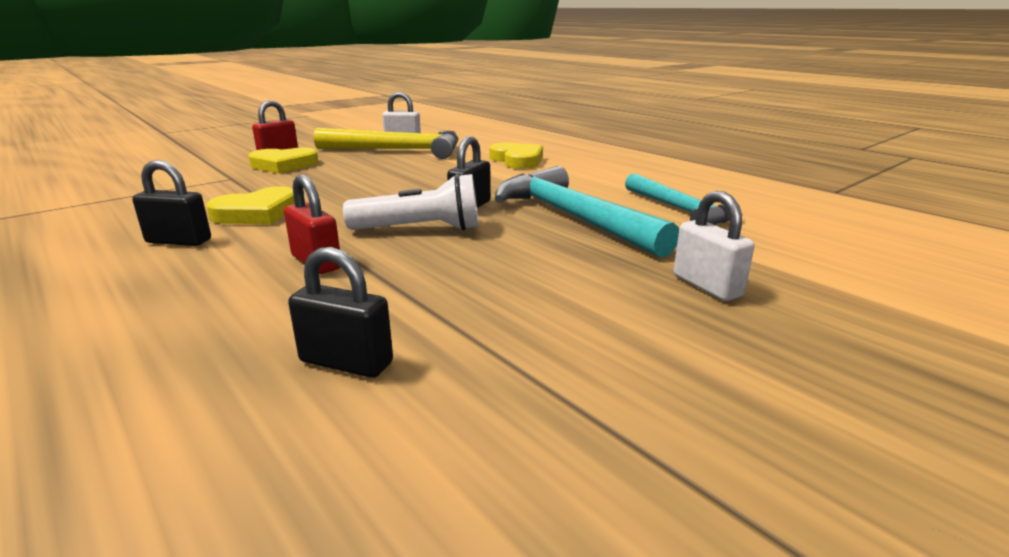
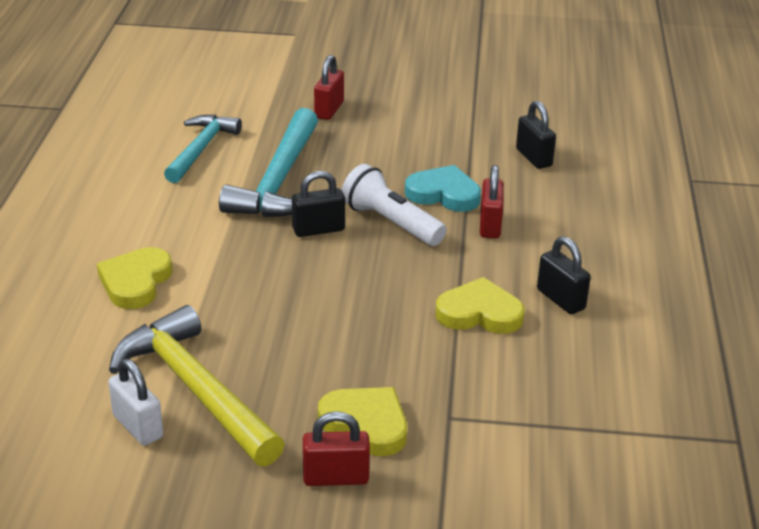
camera: 135 degrees left, 10 degrees up
white padlock [674,191,755,301] -> red padlock [314,55,344,120]
none -> turquoise heart [405,165,481,212]

